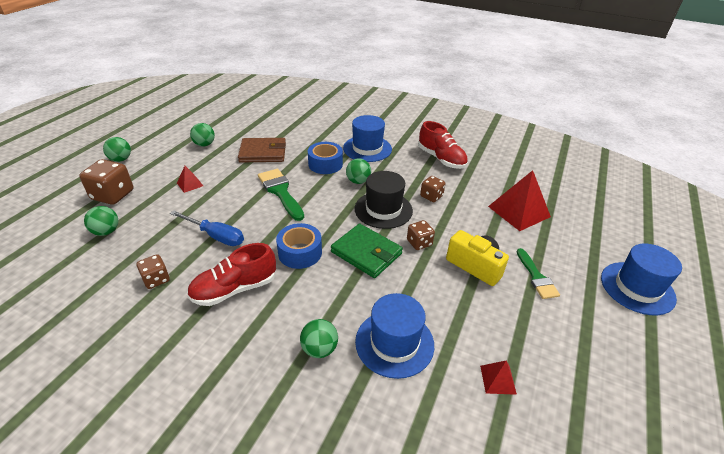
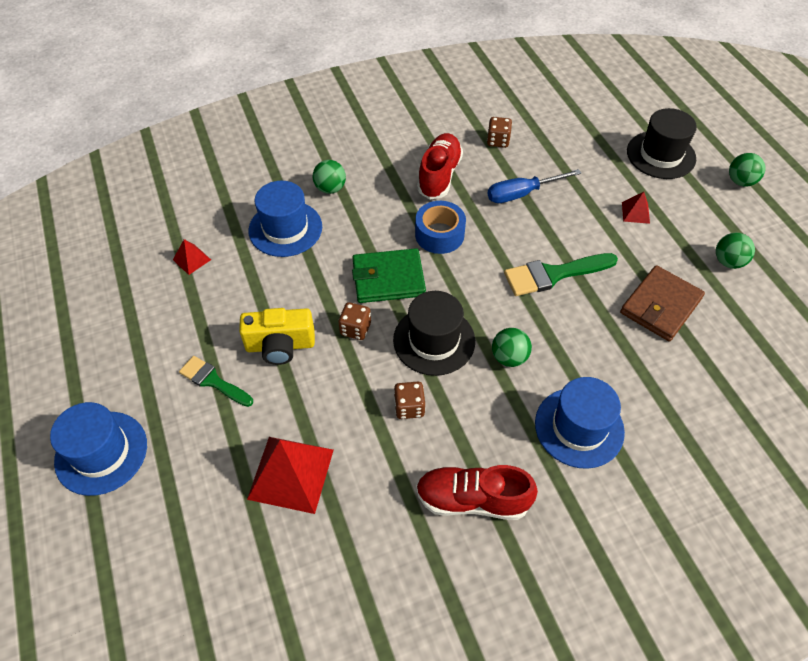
camera: 135 degrees right, 15 degrees up
brown dice [79,159,134,205] -> black hat [627,108,697,179]
green ball [84,206,118,236] -> none
green brush [258,169,304,221] -> green brush turned 150 degrees clockwise [504,253,618,296]
blue tape [308,142,343,174] -> none

